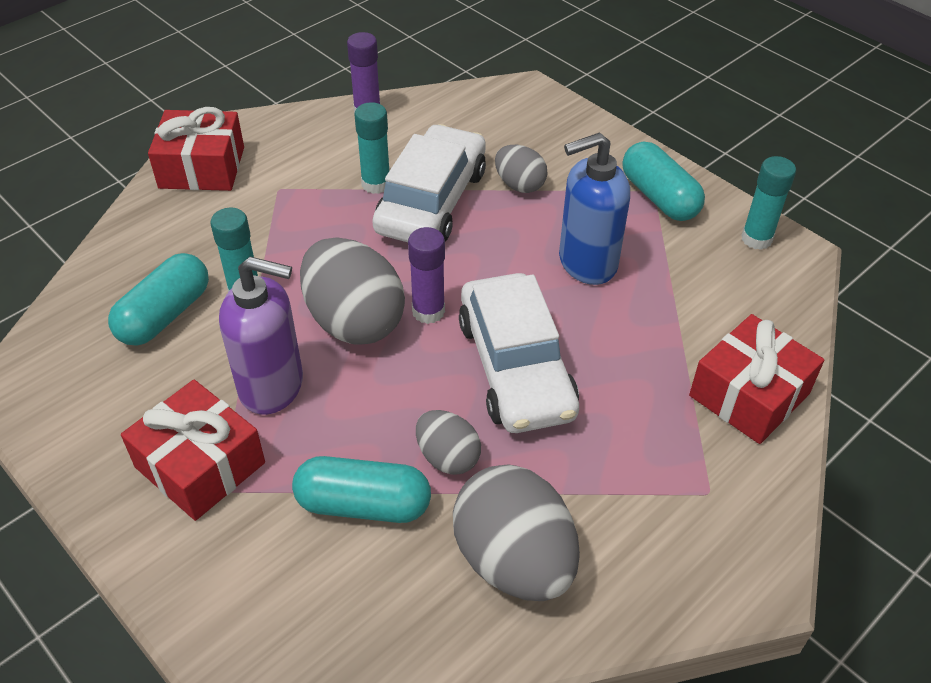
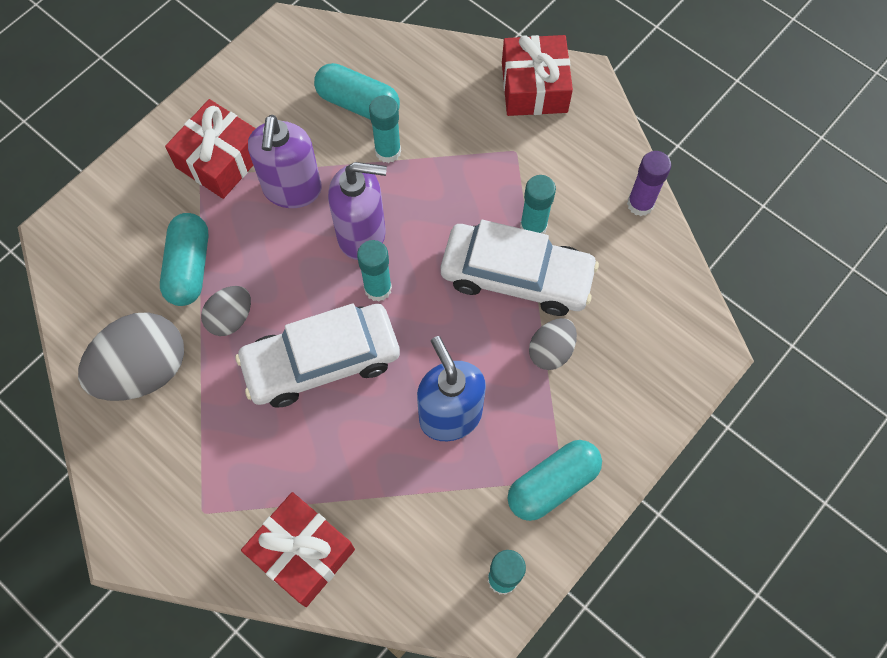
camera: 85 degrees right, 20 degrees up
grey egg [300,237,405,345] -> purple soap dispenser [328,162,387,260]
purple glue stick [408,227,445,324] -> turquoise glue stick [357,240,392,302]

